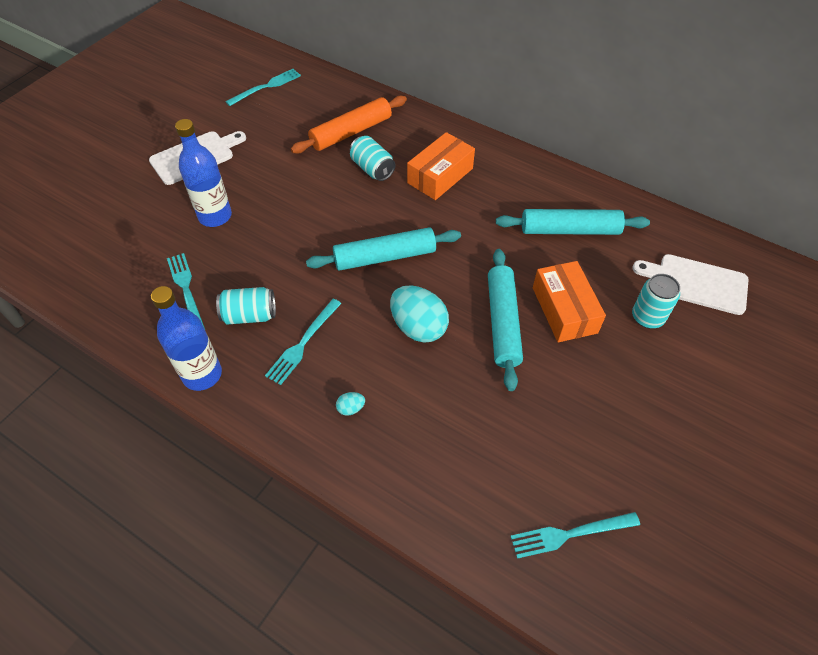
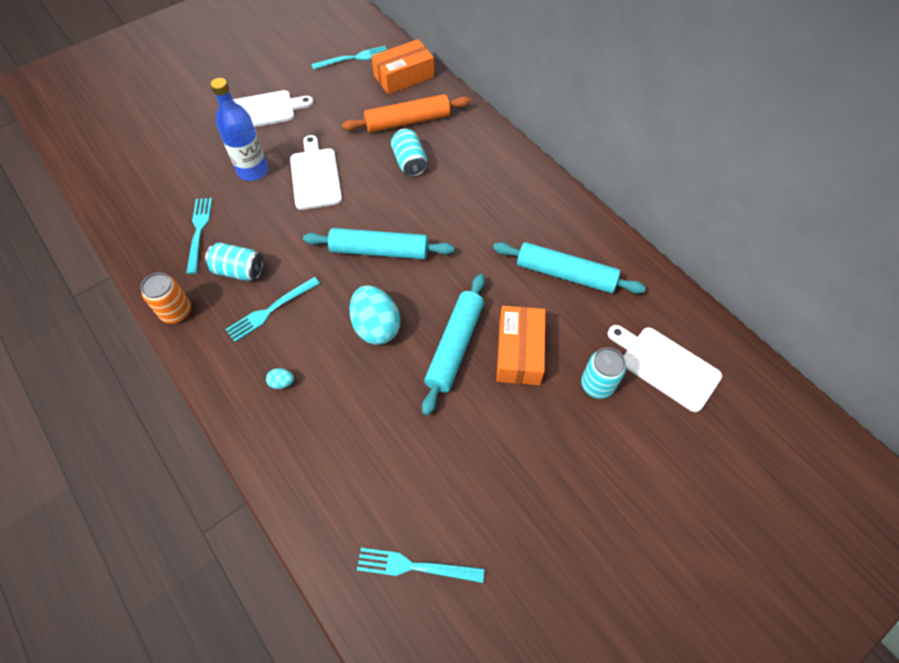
camera: 20 degrees right, 5 degrees up
blue bottle [151,286,222,391] -> orange can [141,273,191,324]
orange box [407,132,475,200] -> orange box moved to [371,39,434,94]
none -> white cutting board [290,135,342,210]

